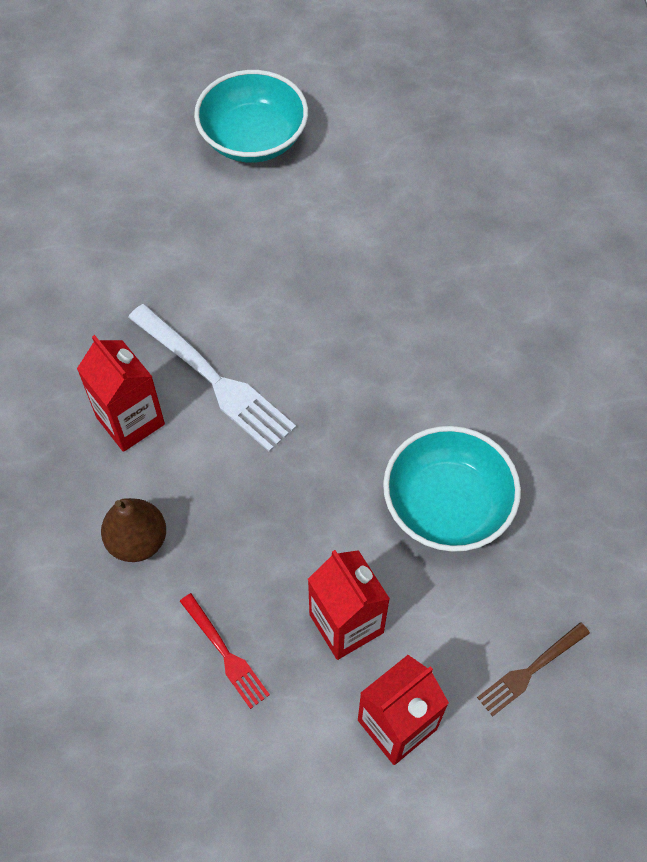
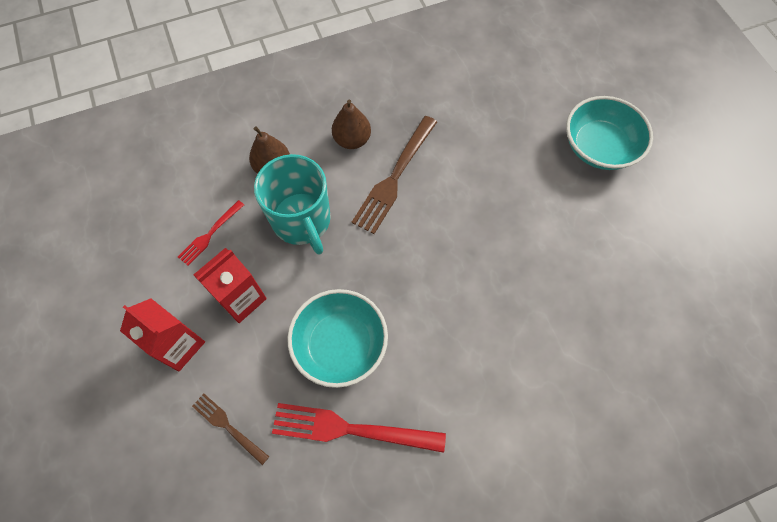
camera: 75 degrees right, 5 degrees up
red carton [77,335,165,452] -> brown pear [332,99,371,149]
white fork [128,304,296,452] -> brown fork [352,116,437,234]
none -> turquoise mug [254,154,331,255]
none -> red fork [272,403,446,453]

